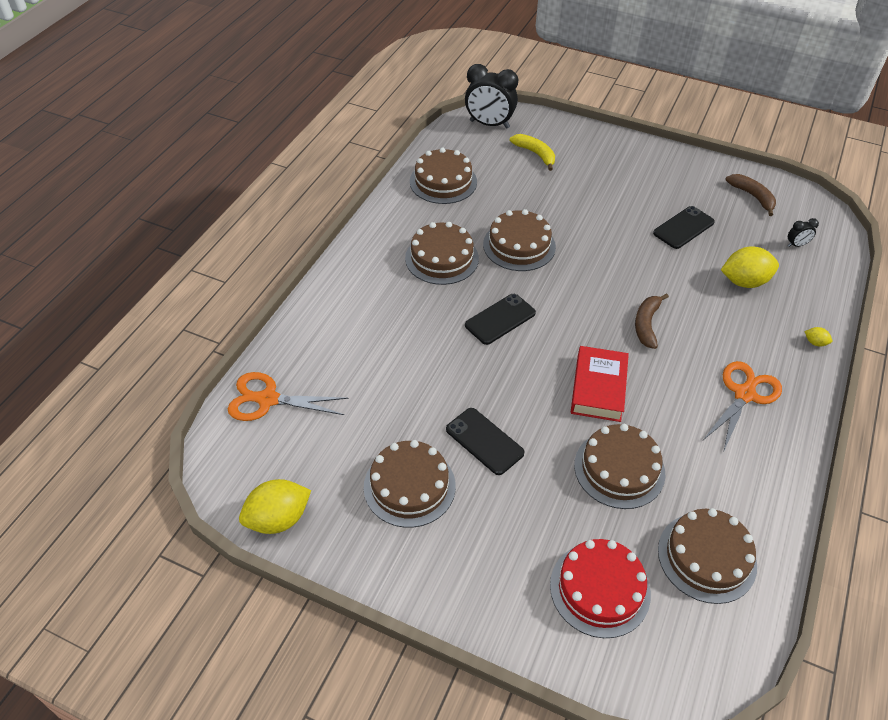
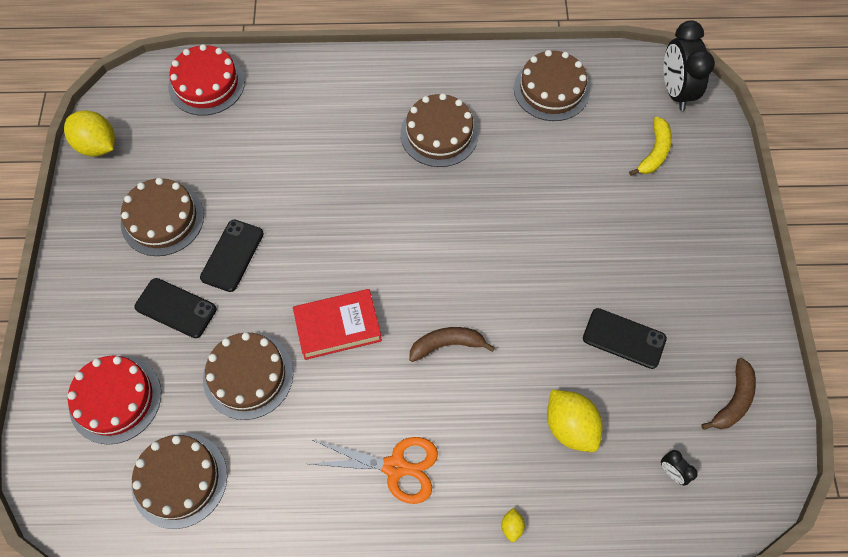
camera: 65 degrees right, 15 degrees up
orange scissors [228,372,349,421] -> red cake [168,44,245,116]
black phone [465,294,536,345] -> black phone moved to [134,278,217,338]
brown cake [483,209,556,271] -> none

